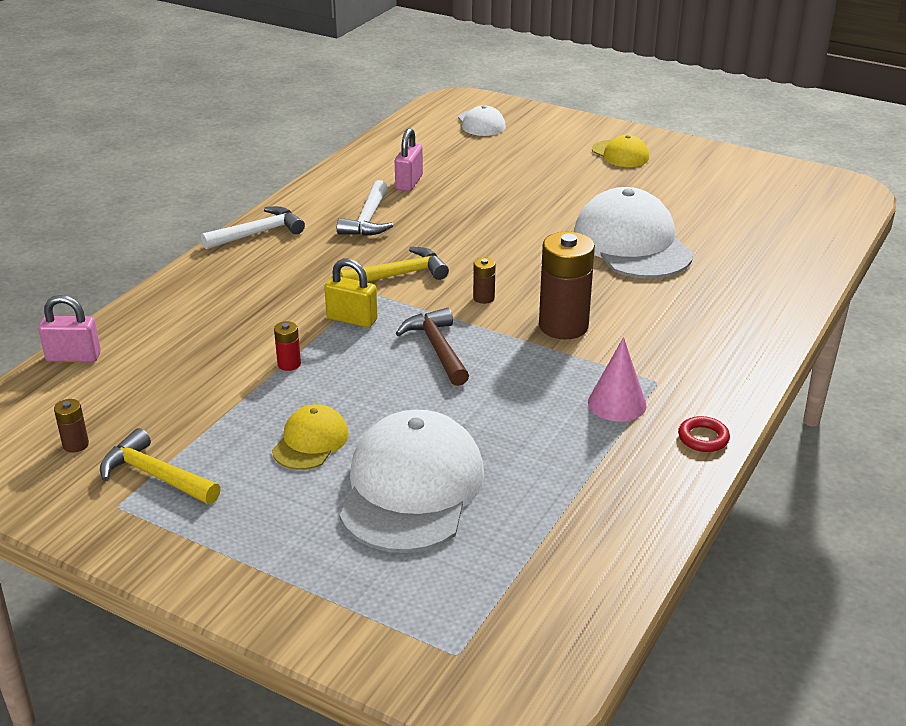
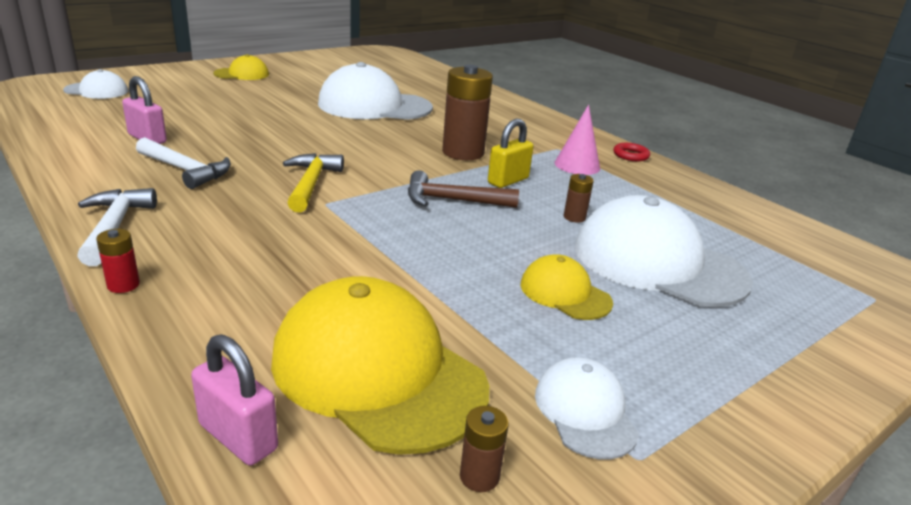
camera: 70 degrees left, 5 degrees down
pink padlock [38,295,101,362] -> pink padlock turned 75 degrees counterclockwise [191,334,278,466]
yellow hammer [100,428,221,504] -> white cap [535,357,639,459]
red battery [274,321,301,371] -> red battery moved to [96,229,140,293]
yellow padlock [324,259,378,328] -> yellow padlock moved to [488,119,534,188]
brown battery [473,258,496,304] -> brown battery moved to [564,174,594,223]
none -> yellow cap [271,276,489,455]

